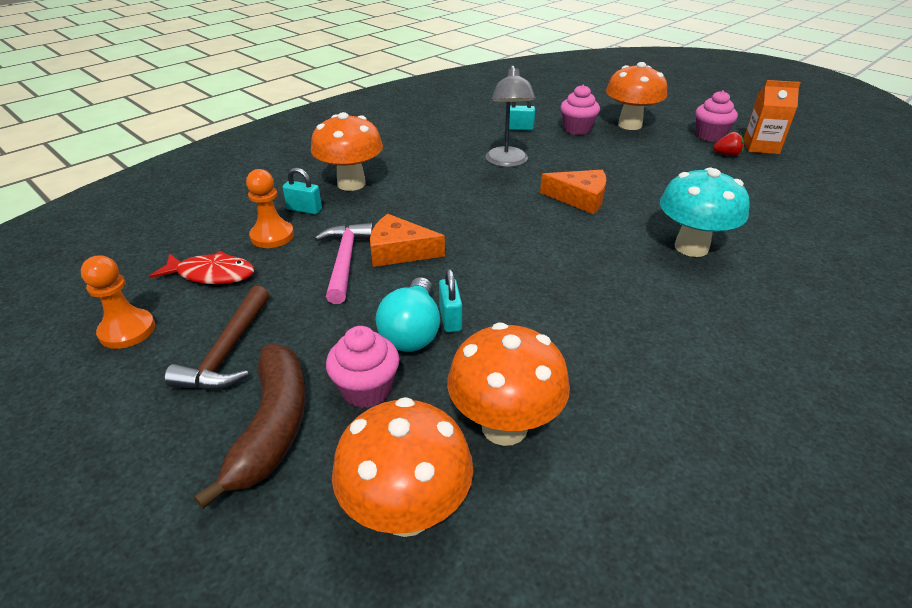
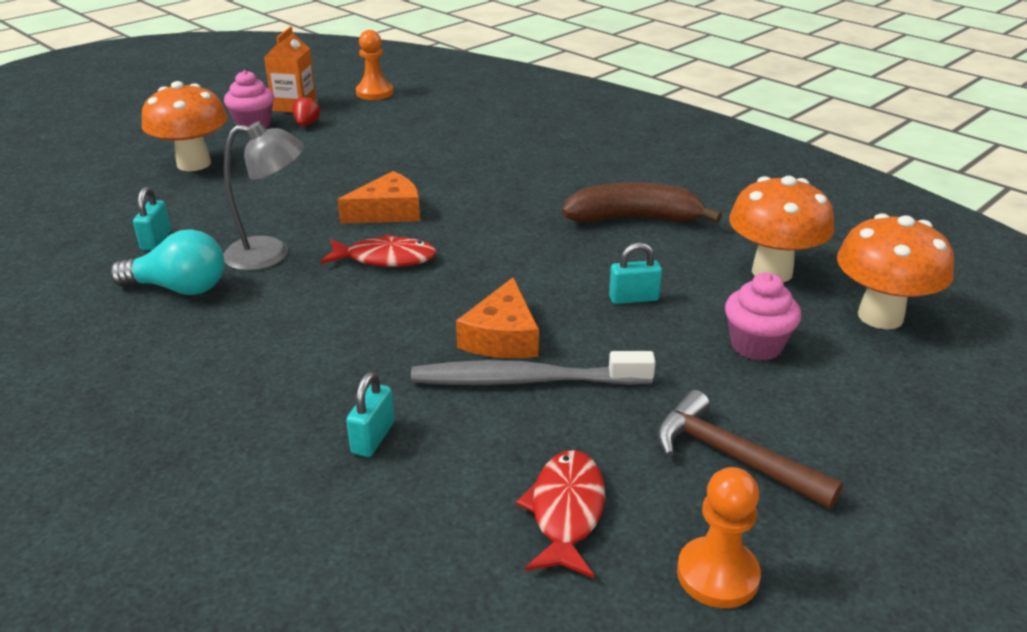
camera: 90 degrees left, 5 degrees down
brown hammer [164,286,269,390] -> brown hammer turned 150 degrees counterclockwise [657,390,843,509]
brown banana [194,344,306,509] -> brown banana moved to [562,182,722,223]
orange pawn [246,169,294,248] -> orange pawn moved to [356,30,393,100]
orange mushroom [311,112,383,191] -> none
pink hammer [315,223,374,304] -> grey toothbrush [411,351,656,385]
turquoise light bulb [376,277,440,352] -> turquoise light bulb moved to [110,229,225,295]
orange cheese [540,170,606,214] -> orange cheese turned 45 degrees clockwise [337,171,420,224]
pink cupcake [560,85,600,135] -> none
turquoise mushroom [660,168,750,257] -> none
none -> red fish [320,234,437,267]

